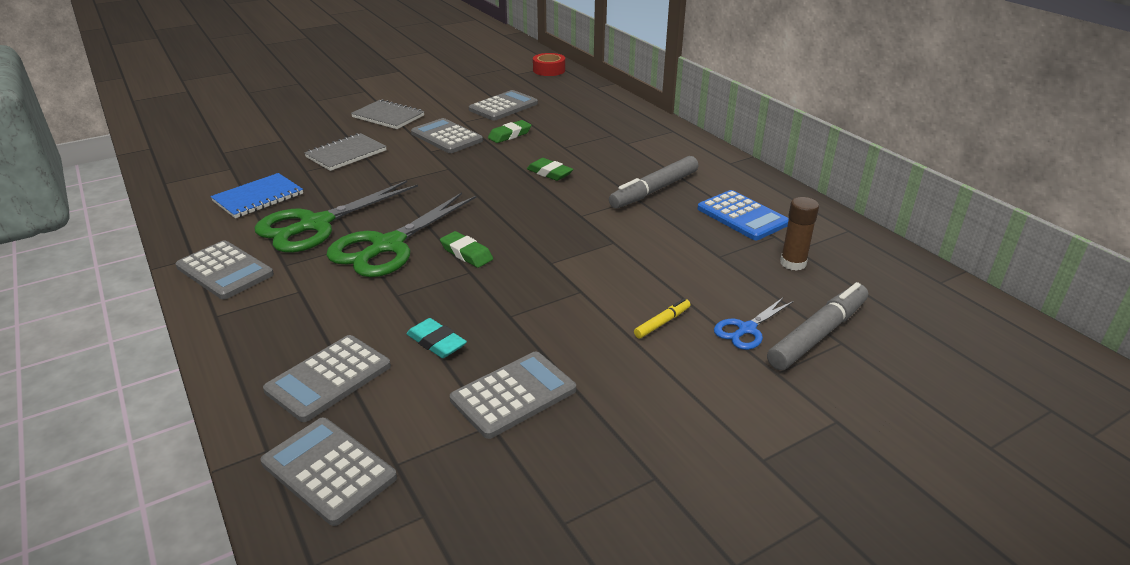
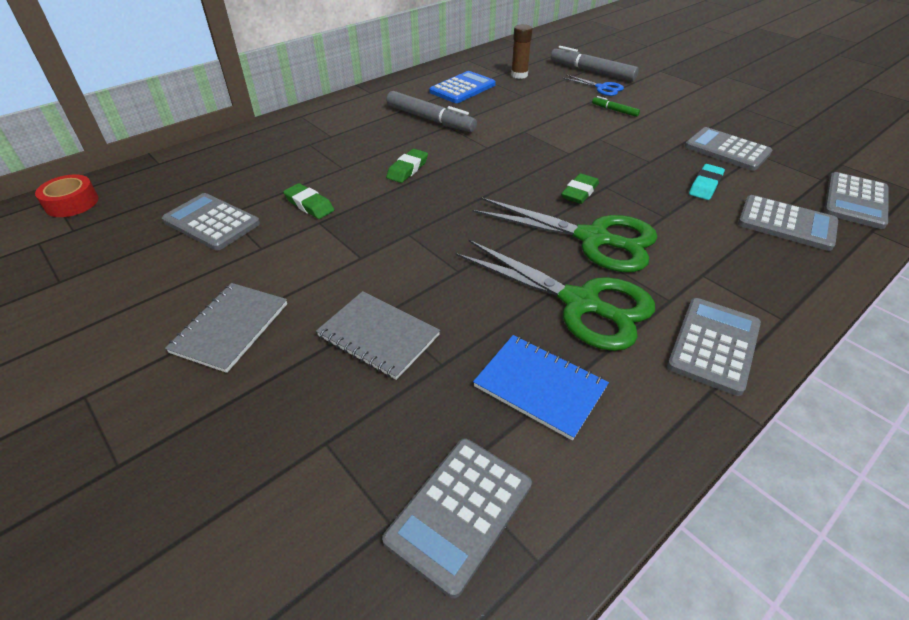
camera: 100 degrees left, 10 degrees up
grey calculator [411,118,483,153] -> grey calculator moved to [382,439,532,598]
yellow marker [634,299,690,338] -> green marker [592,96,640,117]

